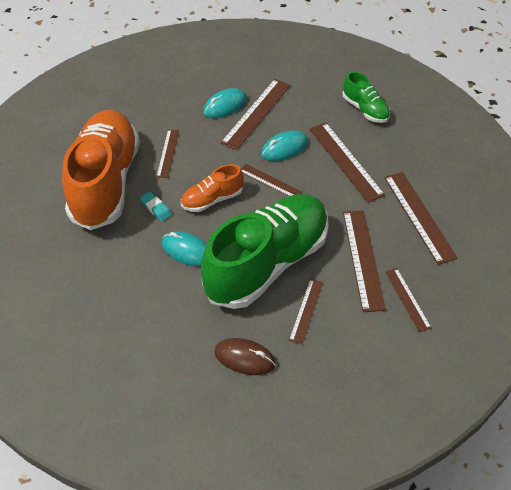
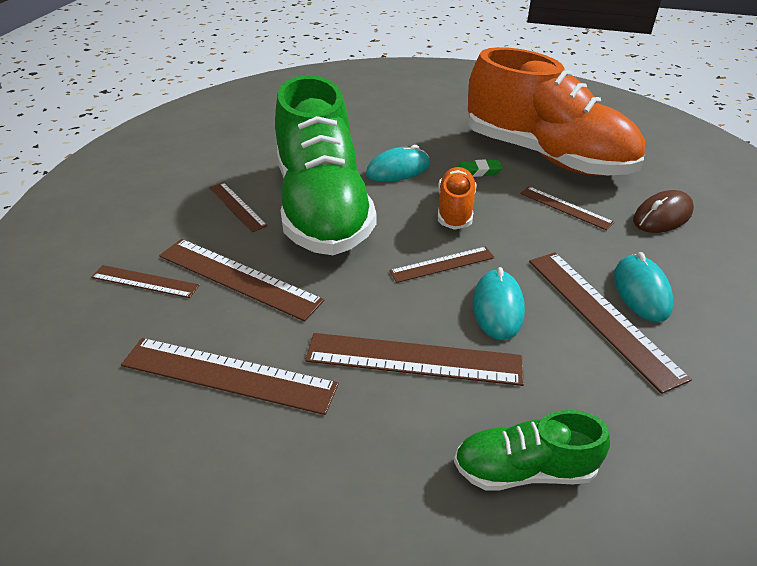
camera: 125 degrees right, 10 degrees down
turquoise eraser [140,192,172,221] -> green eraser [457,159,503,177]
brown mouse [214,338,276,375] -> brown mouse moved to [633,190,694,233]

